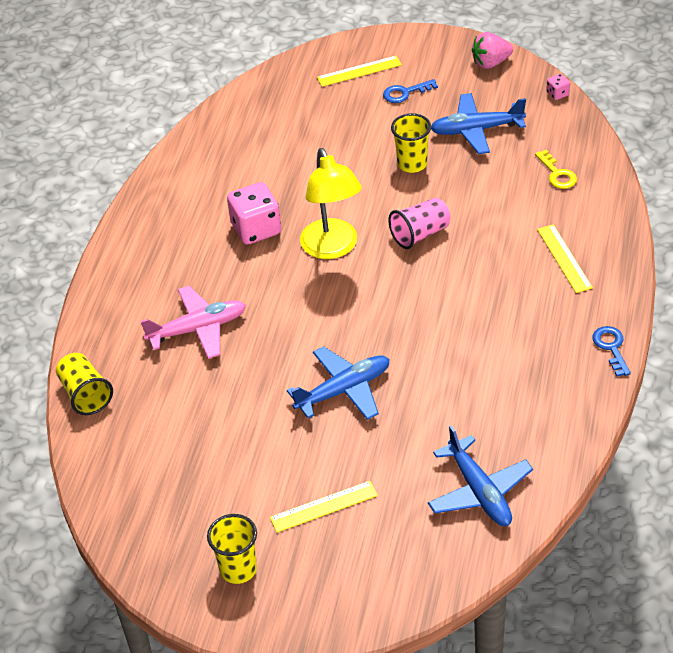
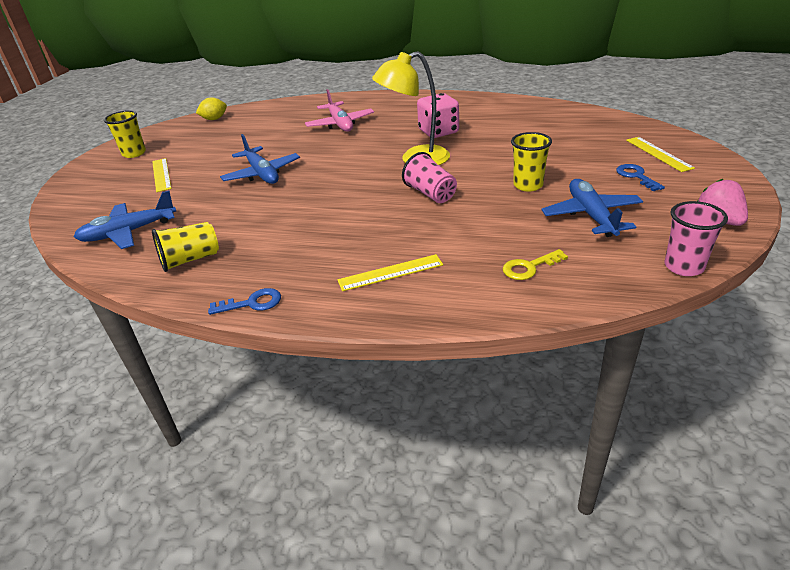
camera: 90 degrees right, 10 degrees down
yellow cup [56,353,113,415] -> yellow cup moved to [152,222,219,272]
pink dice [546,74,570,100] -> pink cup [664,201,728,276]
none -> yellow lemon [196,97,227,120]

